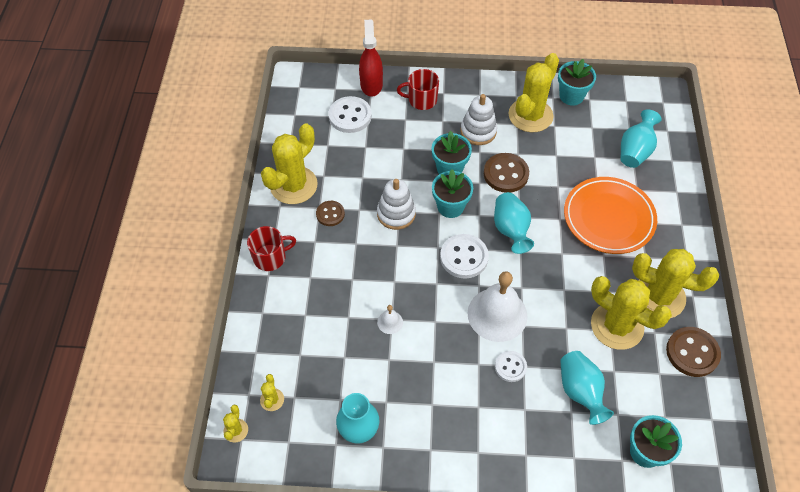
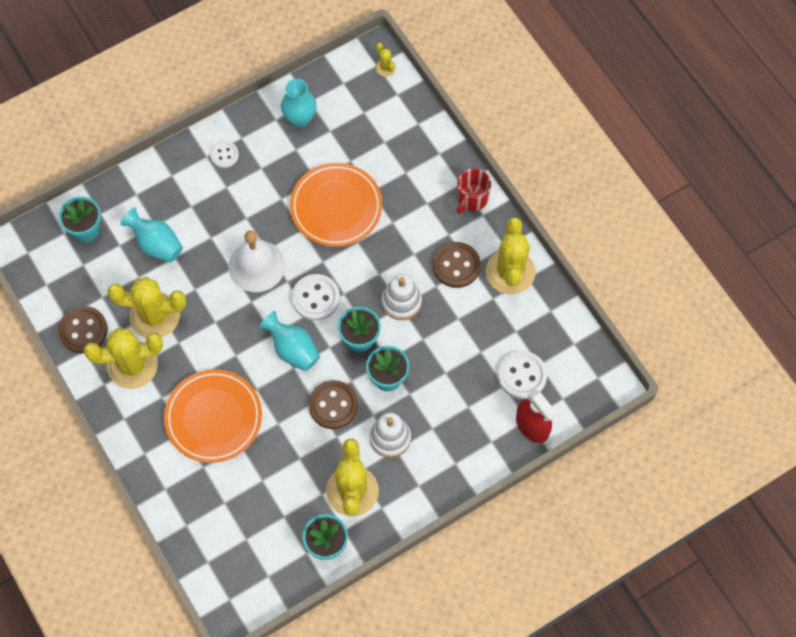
camera: 145 degrees right, 10 degrees up
yellow cactus [260,374,284,411] -> none
brown button [316,201,345,226] -> brown button [433,242,481,288], size x1.63
white bell [377,305,403,334] -> orange plate [290,163,382,247]
red mug [397,69,439,110] -> none
white button [495,351,527,382] -> white button moved to [210,141,239,168]
turquoise vase [620,109,662,168] -> none

